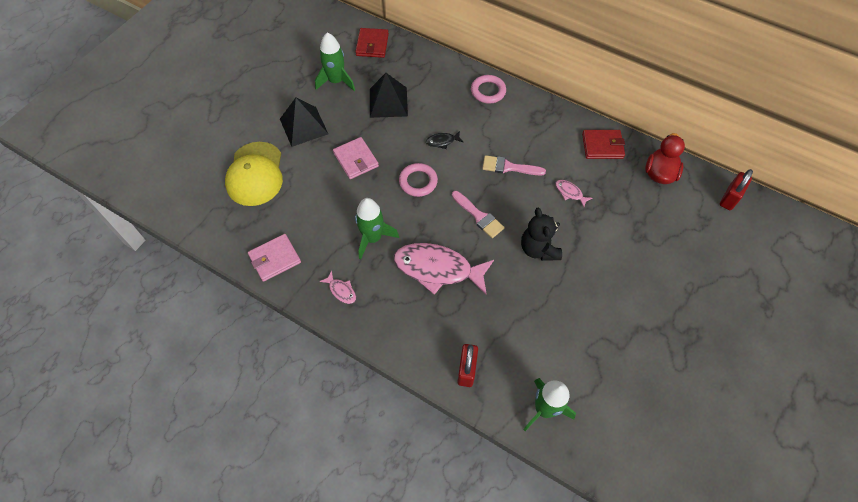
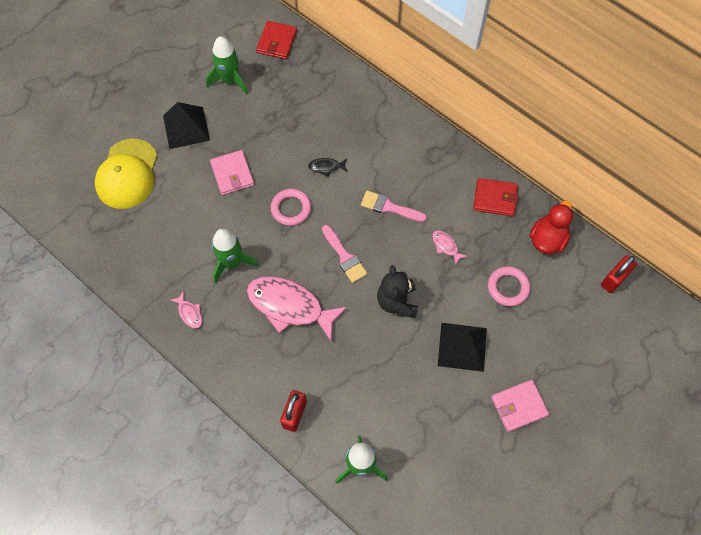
camera: 10 degrees right, 5 degrees up
pink wallet [248,234,301,282] -> pink wallet moved to [491,380,549,432]
black pyramid [370,73,408,118] -> black pyramid moved to [438,323,487,372]
pink ring [471,75,506,104] -> pink ring moved to [488,266,530,306]

